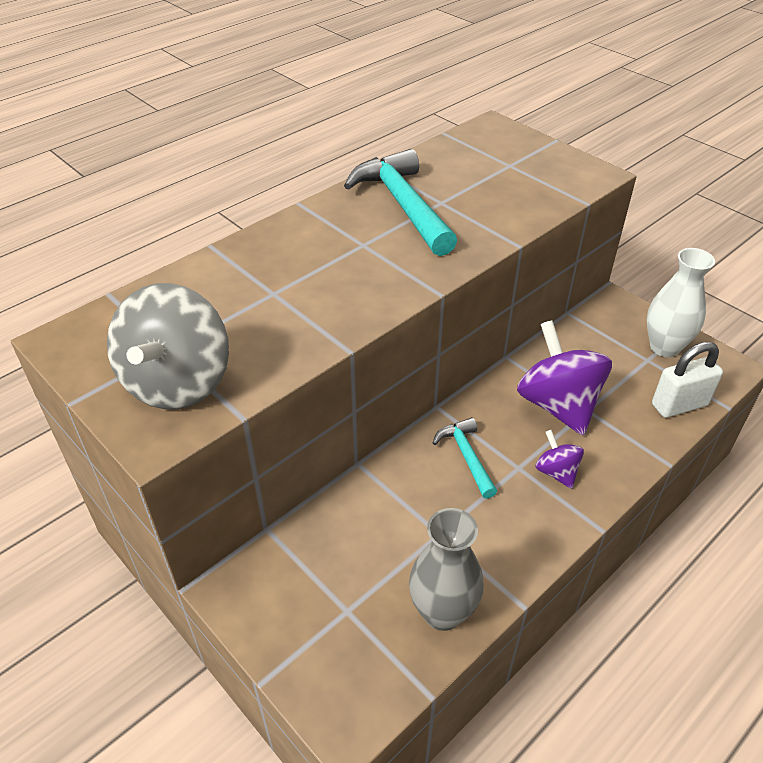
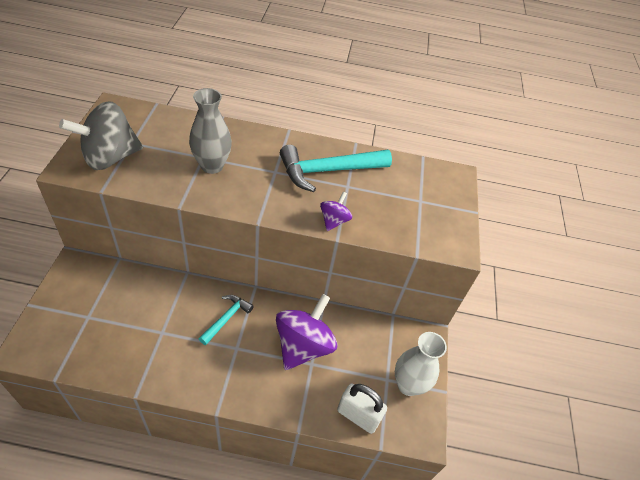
camera: 45 degrees right, 5 degrees up
turquoise hammer [344,149,457,256] -> turquoise hammer turned 135 degrees counterclockwise [280,145,392,192]
grey vase [409,508,484,631] -> grey vase moved to [189,88,232,174]
purple spinning top [536,430,584,489] -> purple spinning top moved to [320,192,352,231]

